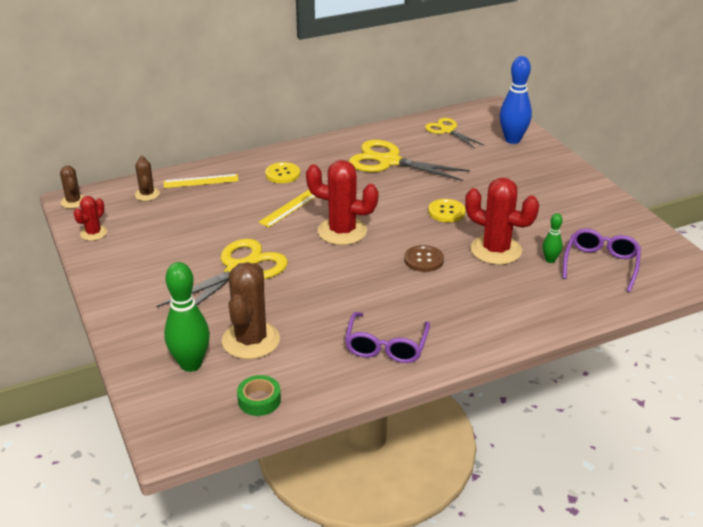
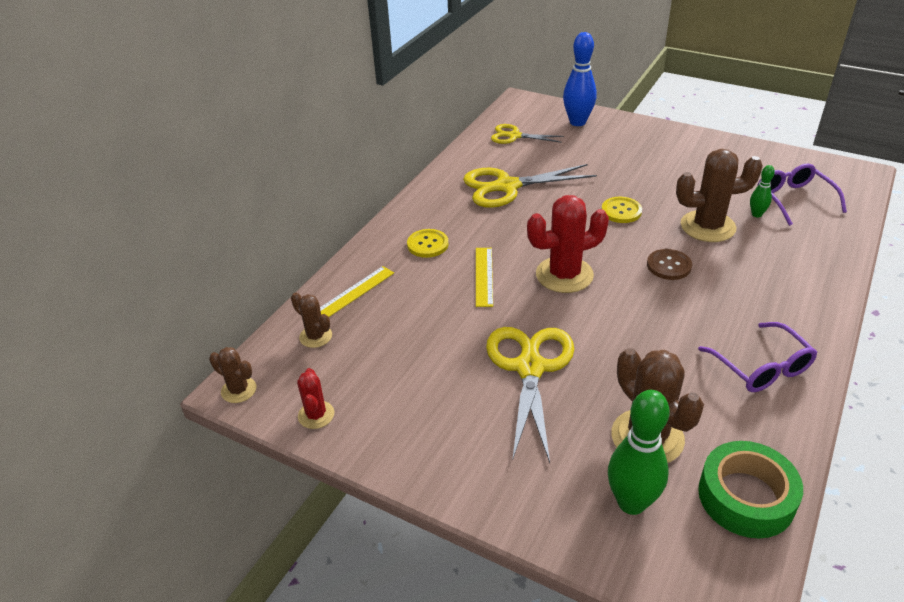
camera: 35 degrees left, 5 degrees up
green tape [237,375,281,416] -> green tape [698,441,803,538], size x1.75
red cactus [465,178,539,265] -> brown cactus [676,149,763,242]

